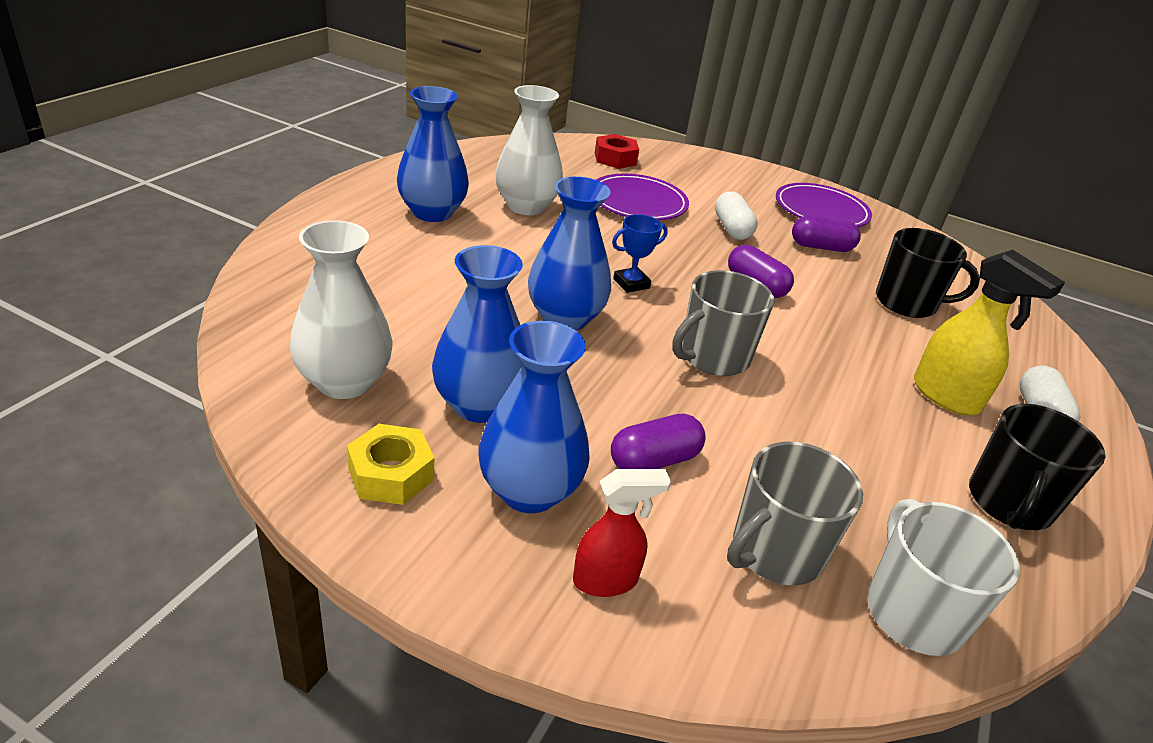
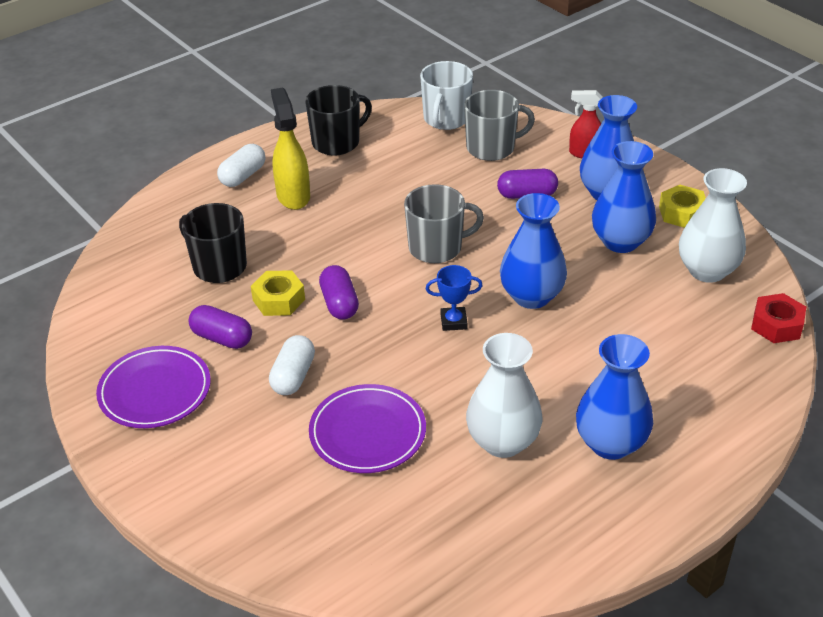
camera: 150 degrees left, 5 degrees up
red nut [595,134,639,169] -> red nut moved to [751,293,806,343]
none -> yellow nut [251,270,305,316]

